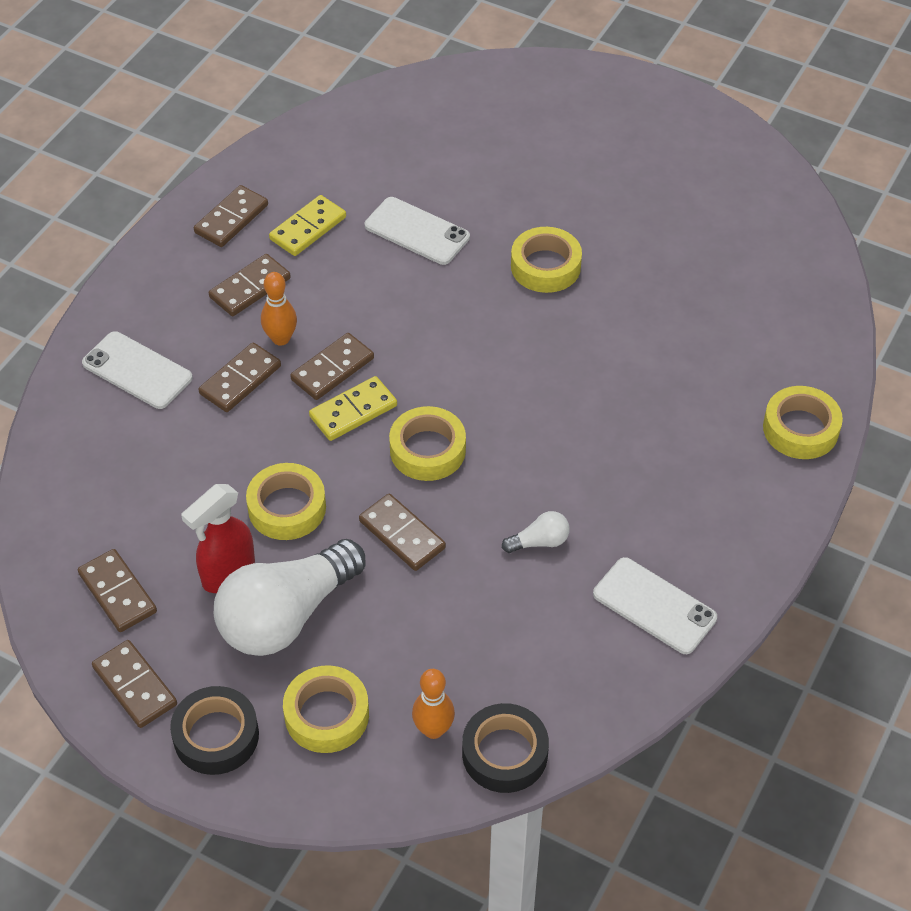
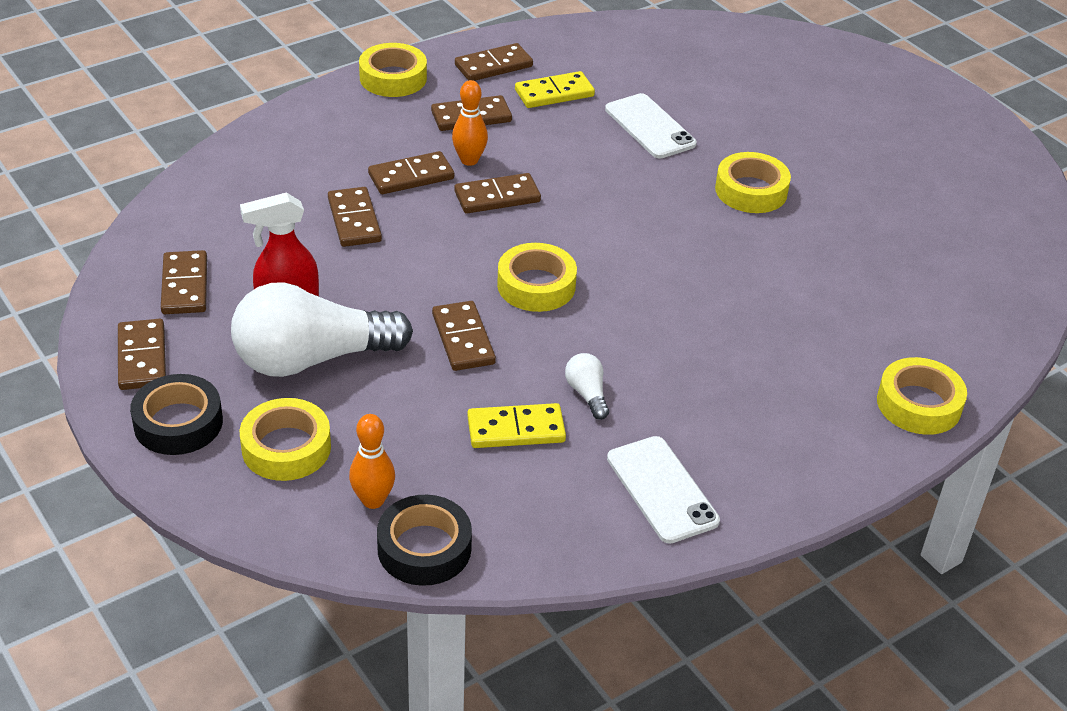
camera: 25 degrees right, 10 degrees down
white phone [82,331,193,409] -> none
yellow tape [246,463,326,540] -> yellow tape moved to [359,43,427,97]
yellow domino [309,376,397,441] -> yellow domino moved to [467,403,566,448]
white light bulb [502,511,570,553] -> white light bulb turned 120 degrees counterclockwise [565,353,609,420]
none -> brown domino [328,187,382,247]

